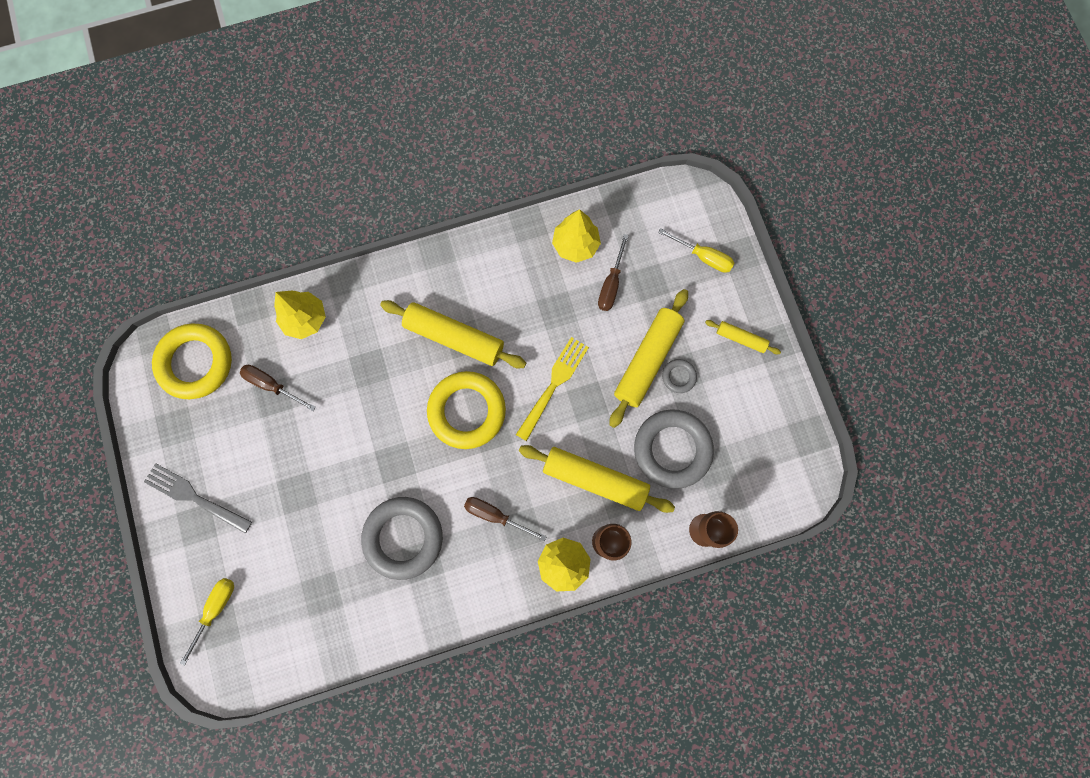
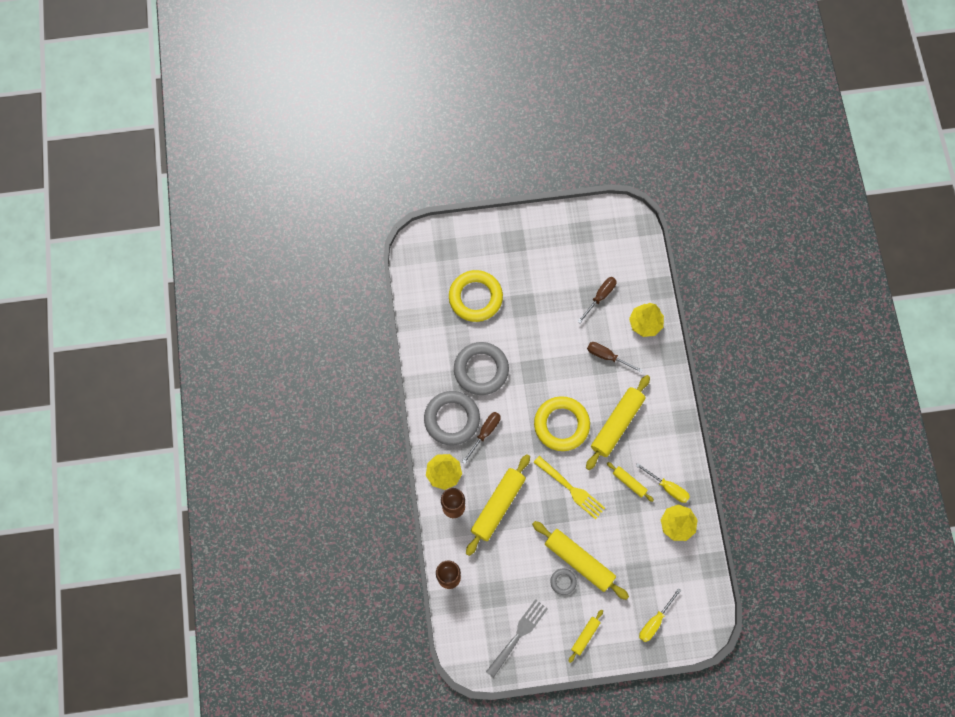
camera: 100 degrees right, 5 degrees down
grey fork [144,463,252,533] -> grey fork moved to [486,599,548,678]
yellow ring [152,324,232,399] -> yellow ring moved to [449,270,503,322]
yellow screwdriver [180,578,234,666] -> yellow screwdriver moved to [635,463,690,503]
brown screwdriver [598,234,629,311] -> brown screwdriver moved to [587,342,643,373]
grey ring [634,409,714,489] -> grey ring moved to [424,391,480,445]
none -> yellow rolling pin [607,462,654,502]

